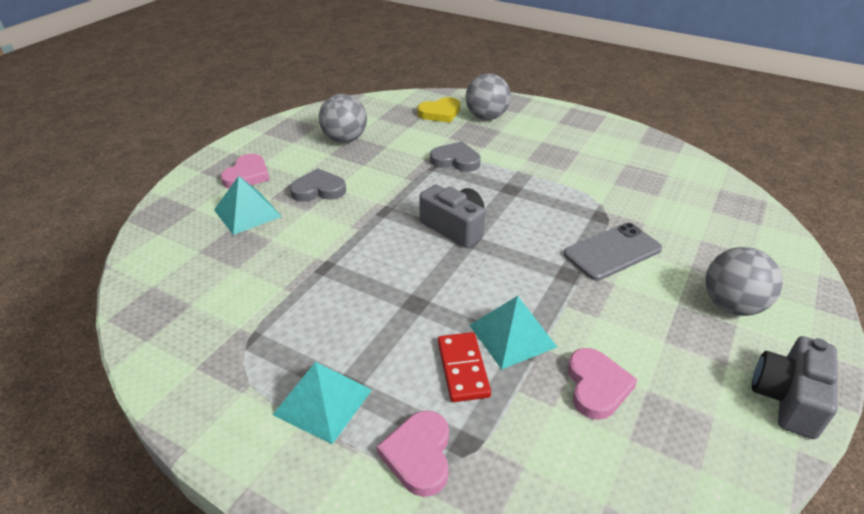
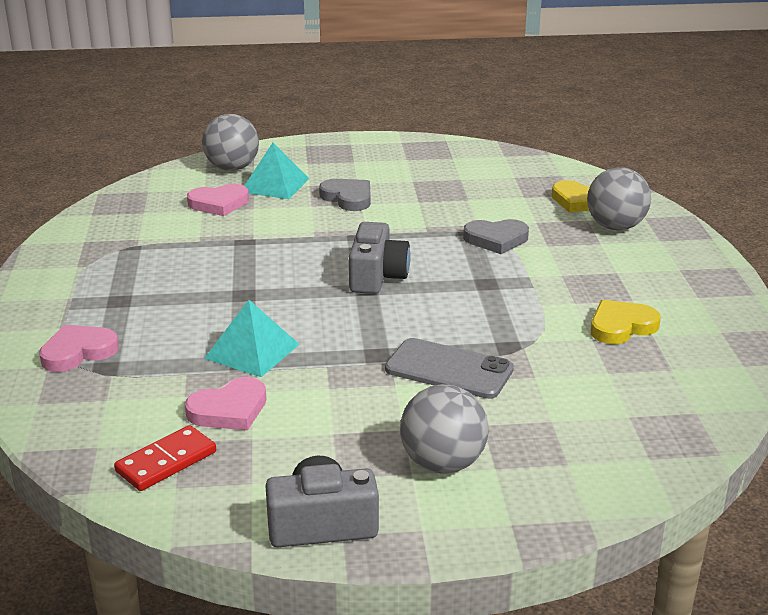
camera: 55 degrees right, 10 degrees down
pink heart [221,154,270,189] -> pink heart moved to [187,184,249,216]
turquoise pyramid [273,362,372,444] -> none
grey ball [319,94,367,143] -> grey ball moved to [202,114,259,171]
grey heart [430,141,481,172] -> grey heart turned 105 degrees clockwise [463,219,529,254]
red domino [438,332,491,402] -> red domino moved to [114,425,216,491]
none -> yellow heart [591,300,661,344]

